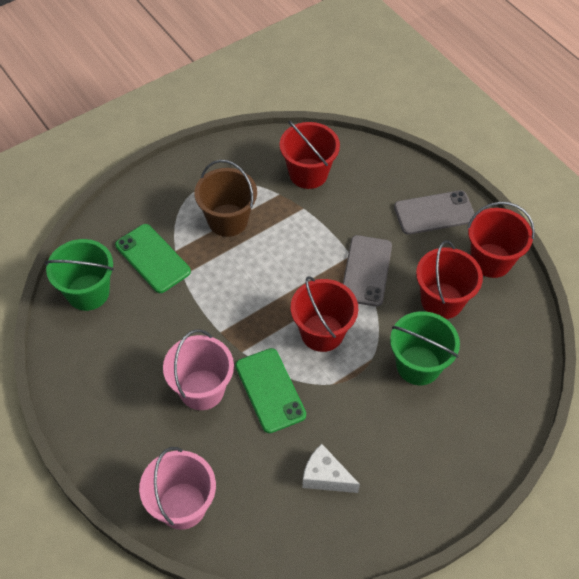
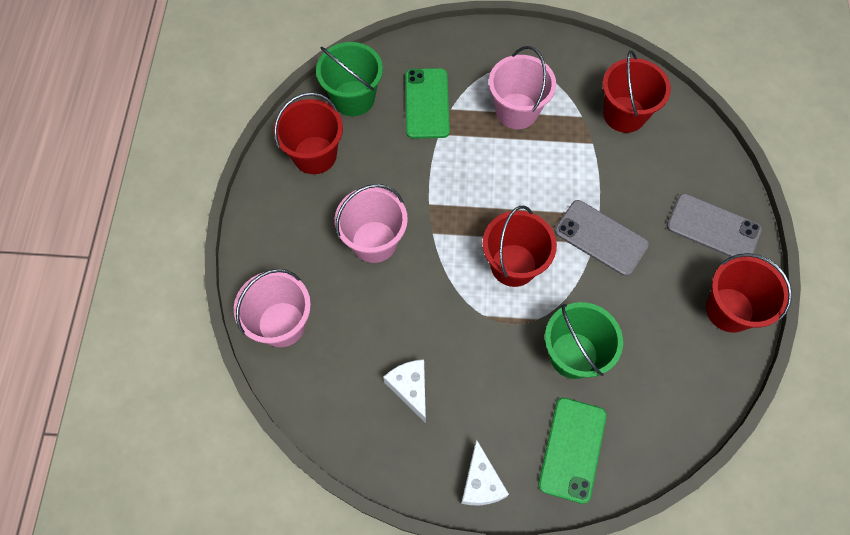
camera: 40 degrees right, 10 degrees up
brown bucket [195,160,257,237] -> pink bucket [489,46,556,129]
green phone [235,348,306,433] -> green phone moved to [538,398,607,504]
grey phone [343,235,392,307] -> grey phone turned 75 degrees clockwise [555,200,649,276]
red bucket [416,240,483,319] -> red bucket moved to [273,92,343,174]
none -> white cheese [461,439,509,505]

